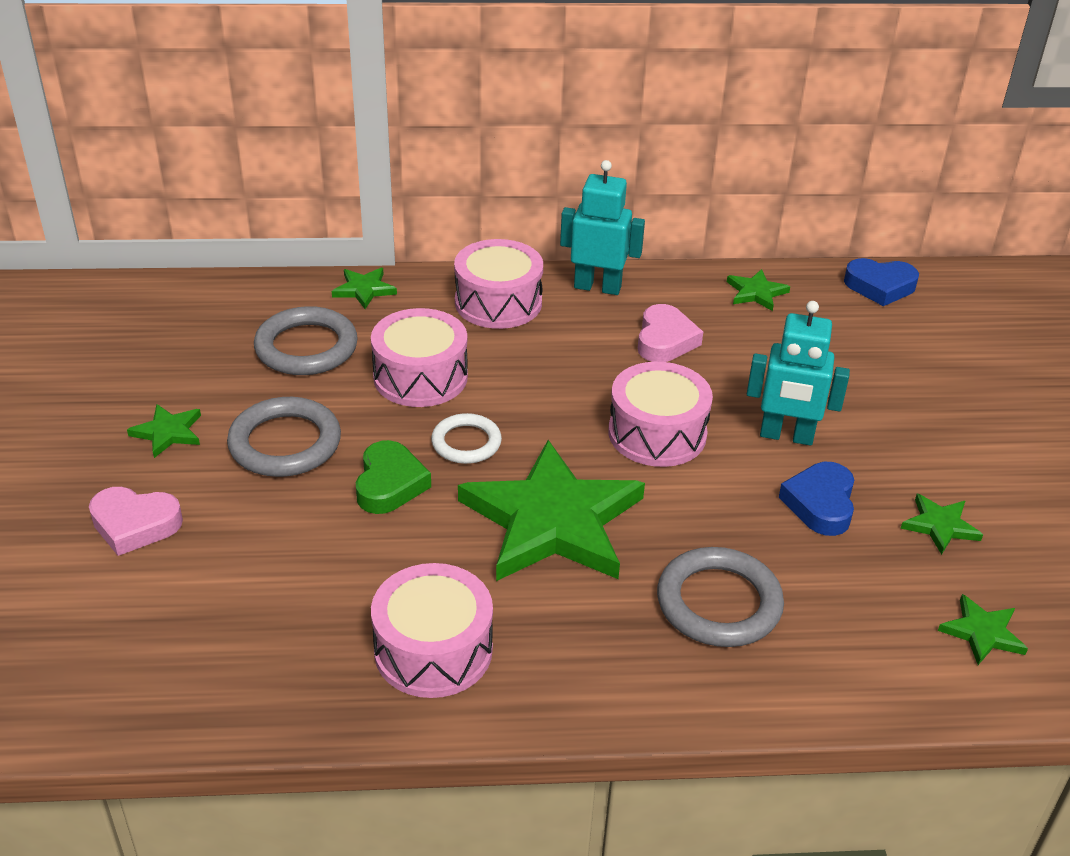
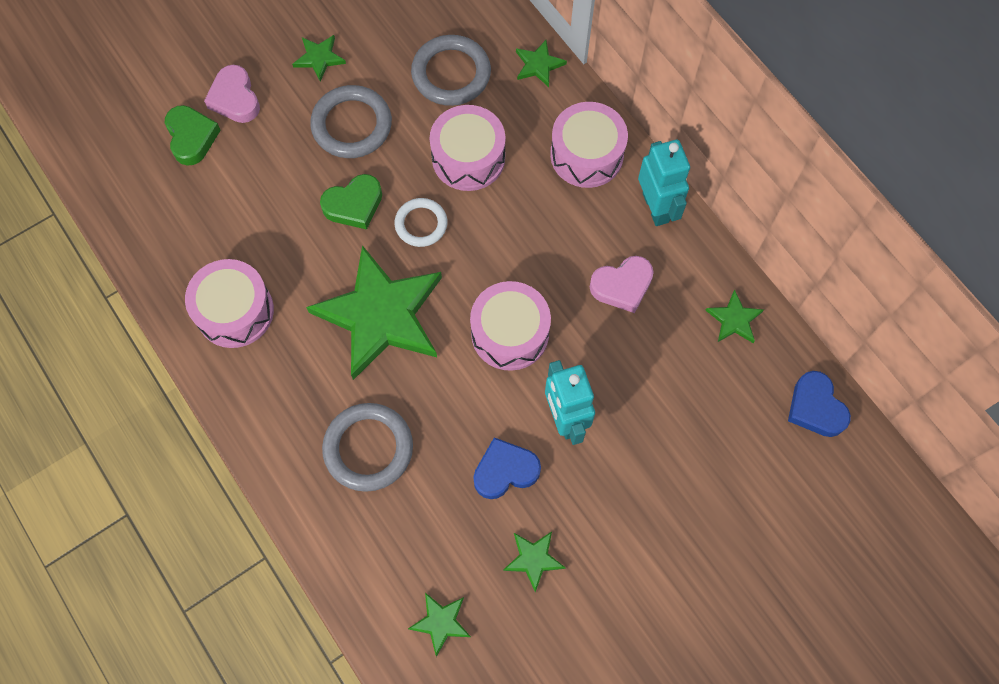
camera: 60 degrees right, 30 degrees up
none -> green heart [165,105,221,166]

